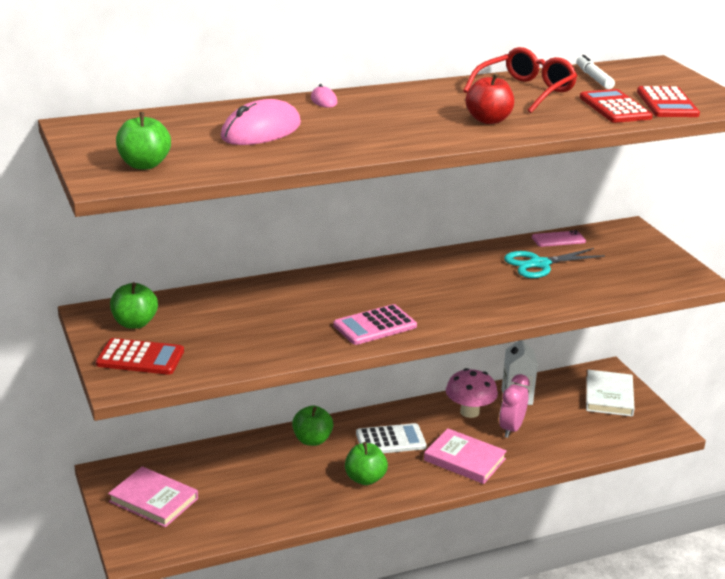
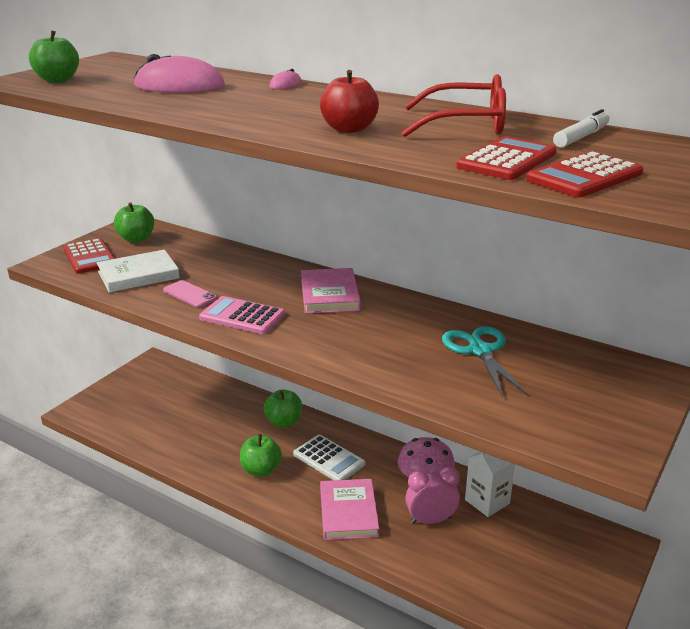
camera: 55 degrees right, 0 degrees up
pink book [108,466,198,527] -> pink book moved to [301,268,361,314]
turquoise scissors [504,248,605,278] -> turquoise scissors turned 45 degrees clockwise [442,326,528,396]
pink phone [532,230,586,247] -> pink phone moved to [163,280,217,307]
white book [586,370,635,417] -> white book moved to [97,250,180,293]

